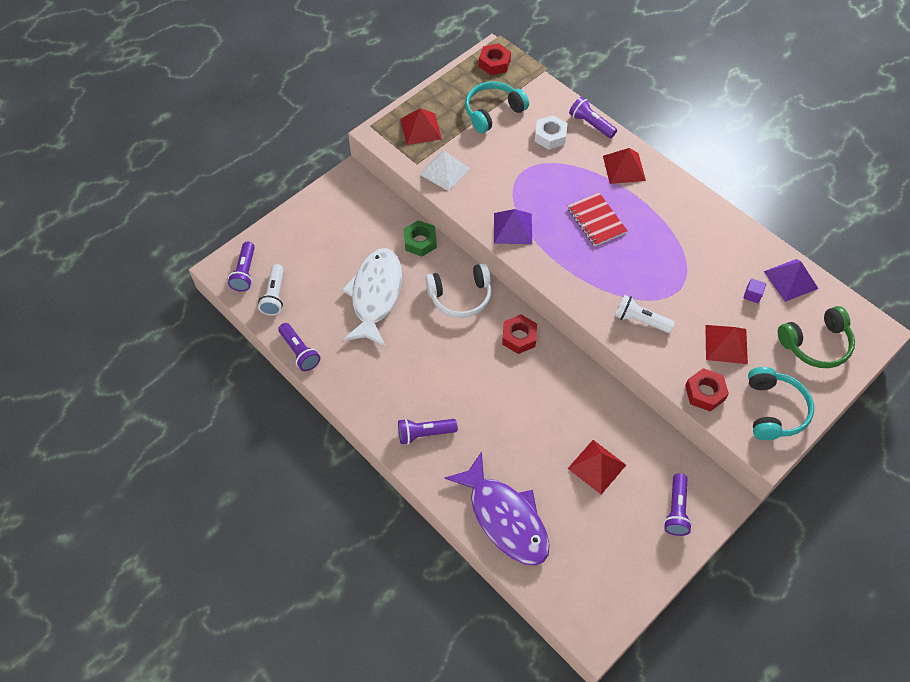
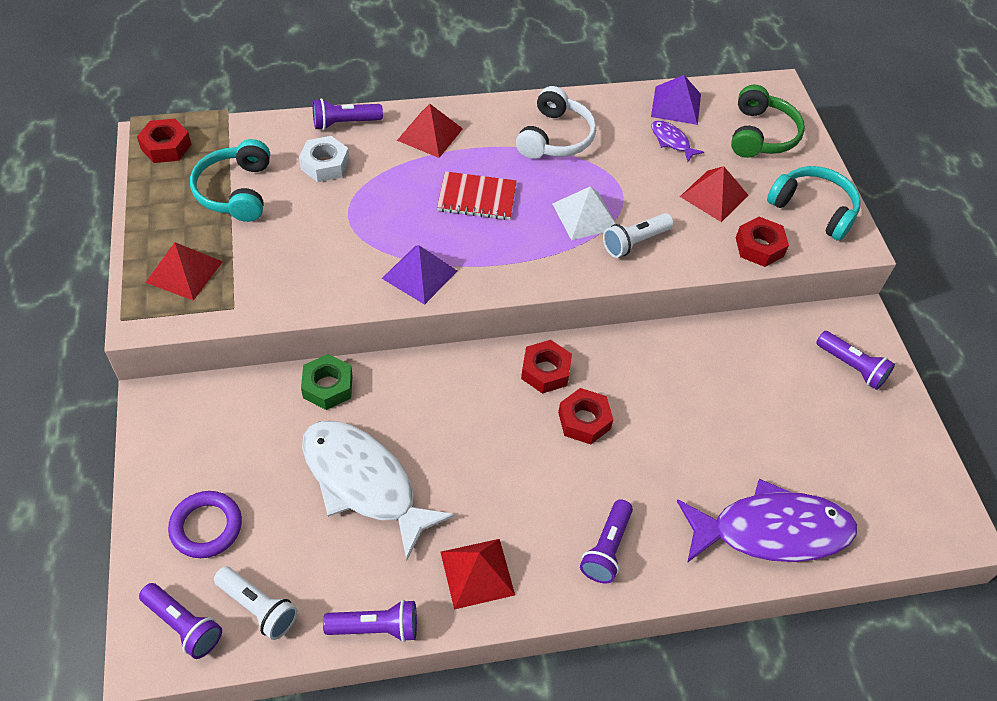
camera: 60 degrees left, 5 degrees down
white pyramid [419,151,470,191] -> white pyramid moved to [552,186,616,240]
white headphones [425,263,492,318] -> white headphones moved to [516,86,596,159]
red pyramid [568,440,626,495] -> red pyramid moved to [441,539,515,609]
purple cube [743,278,766,303] -> purple fish [651,120,704,162]
none -> purple ring [168,491,242,558]
none -> red nut [558,388,613,444]

